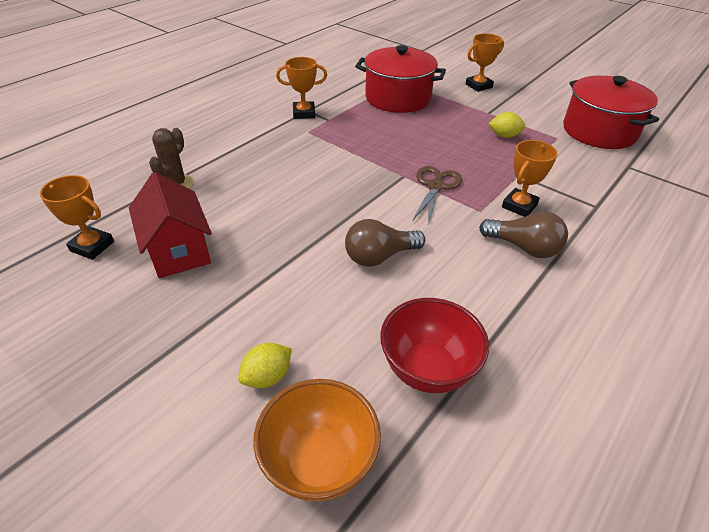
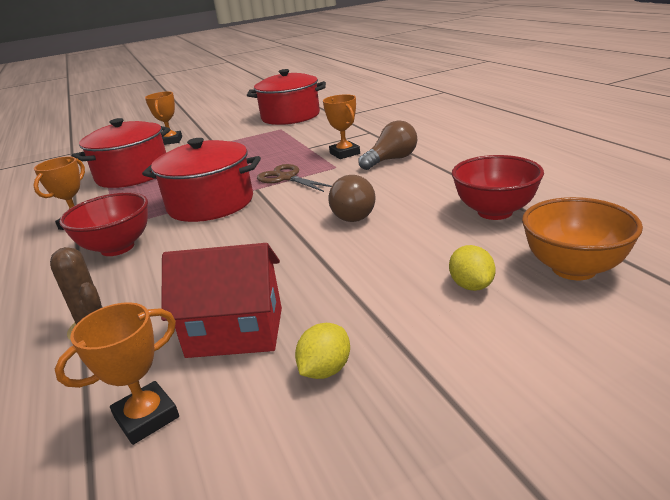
camera: 60 degrees left, 15 degrees down
yellow lemon [488,112,525,138] -> yellow lemon moved to [295,323,350,379]
none -> red bowl [59,192,148,256]
none -> red pot [142,138,261,222]

